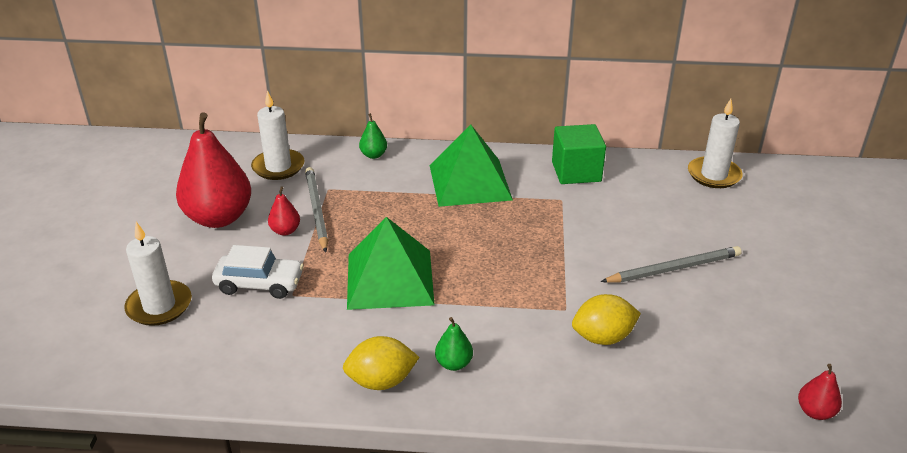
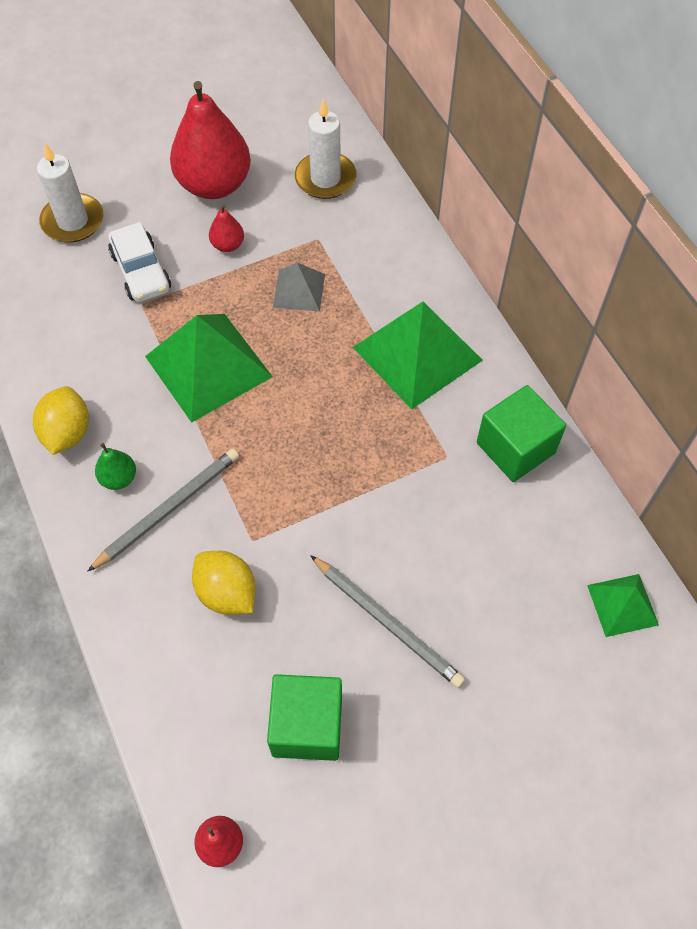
camera: 60 degrees right, 25 degrees up
grey pencil [305,167,328,253] -> grey pencil moved to [87,449,239,572]
yellow lemon [343,336,419,390] -> yellow lemon turned 45 degrees clockwise [33,386,89,455]
green pear [359,113,387,159] -> none
white candle [688,99,743,188] -> green pyramid [587,574,659,637]
none -> green cube [267,674,342,761]
none -> grey pyramid [273,263,325,312]

